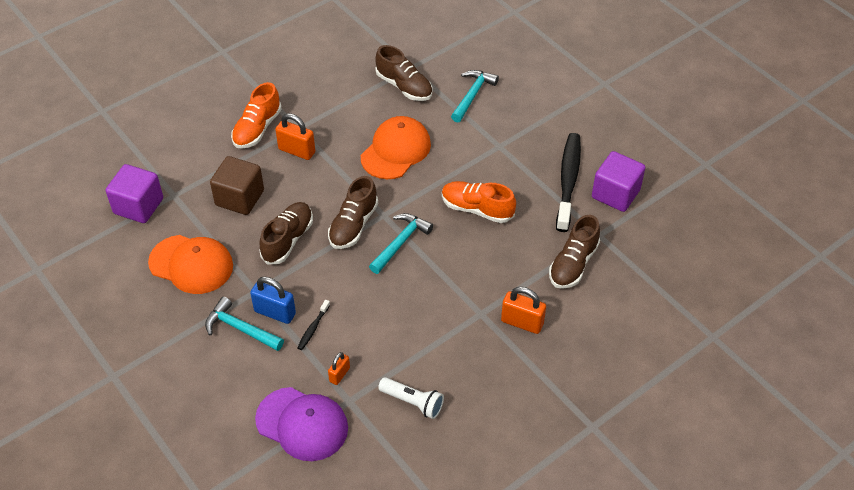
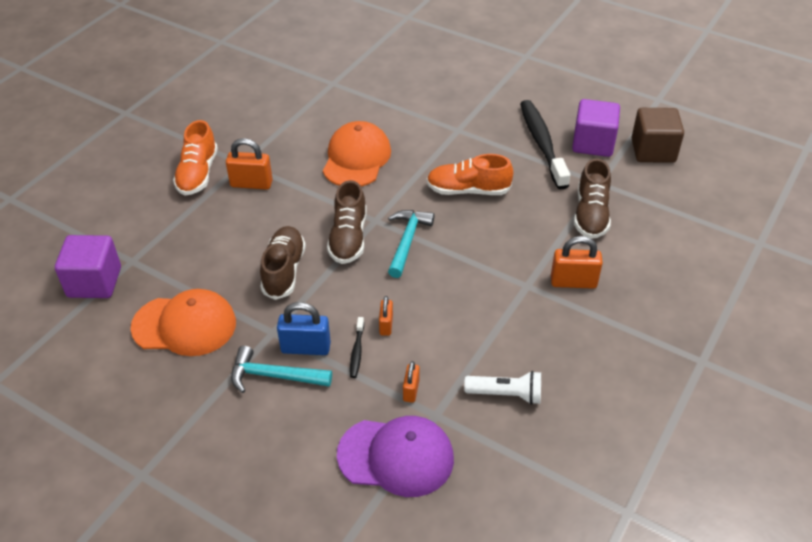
camera: 20 degrees left, 5 degrees down
brown cube [210,156,264,215] -> brown cube moved to [631,108,684,163]
brown shoe [375,45,432,101] -> none
turquoise hammer [451,70,499,123] -> none
none -> orange padlock [379,296,393,336]

